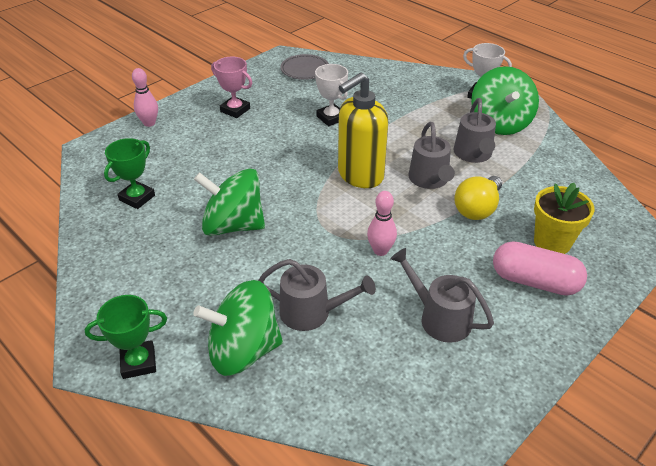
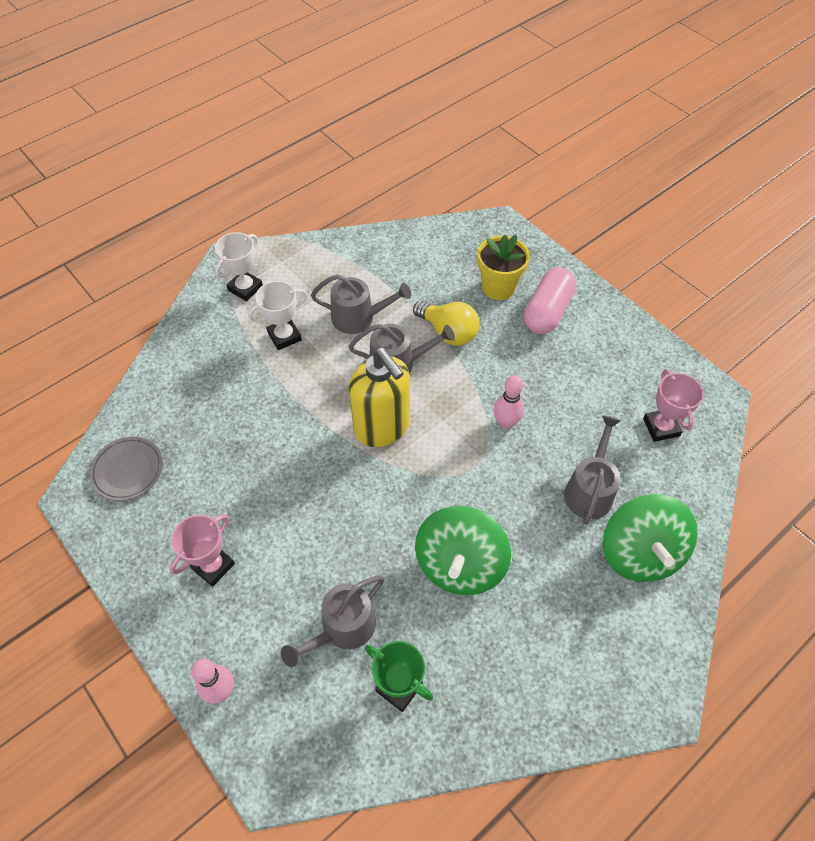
camera: 85 degrees left, 15 degrees up
green trophy [85,295,167,379] -> none
white trophy [315,64,348,126] -> white trophy moved to [248,281,307,350]
grey watering can [390,248,494,343] -> grey watering can moved to [281,575,385,667]
green spinning top [471,66,539,135] -> none
none -> pink trophy [643,369,704,442]

